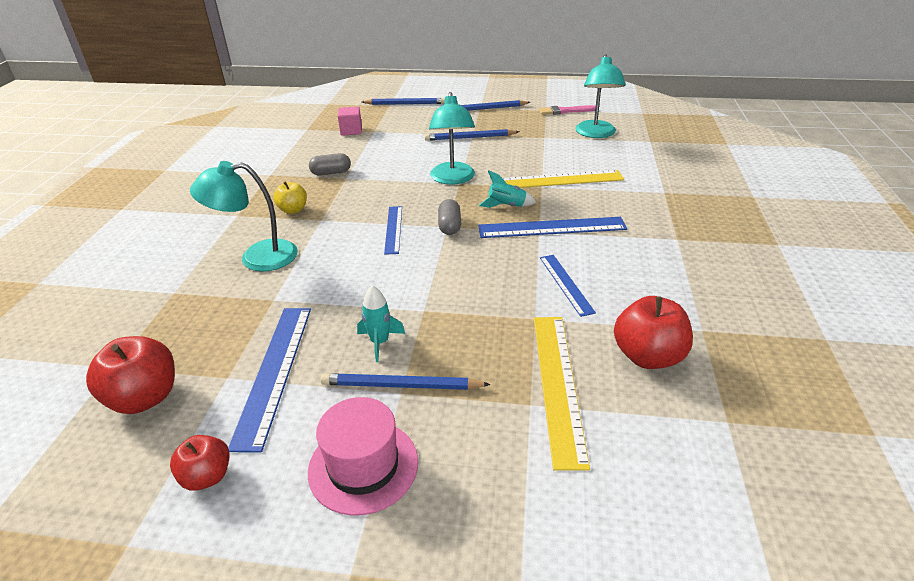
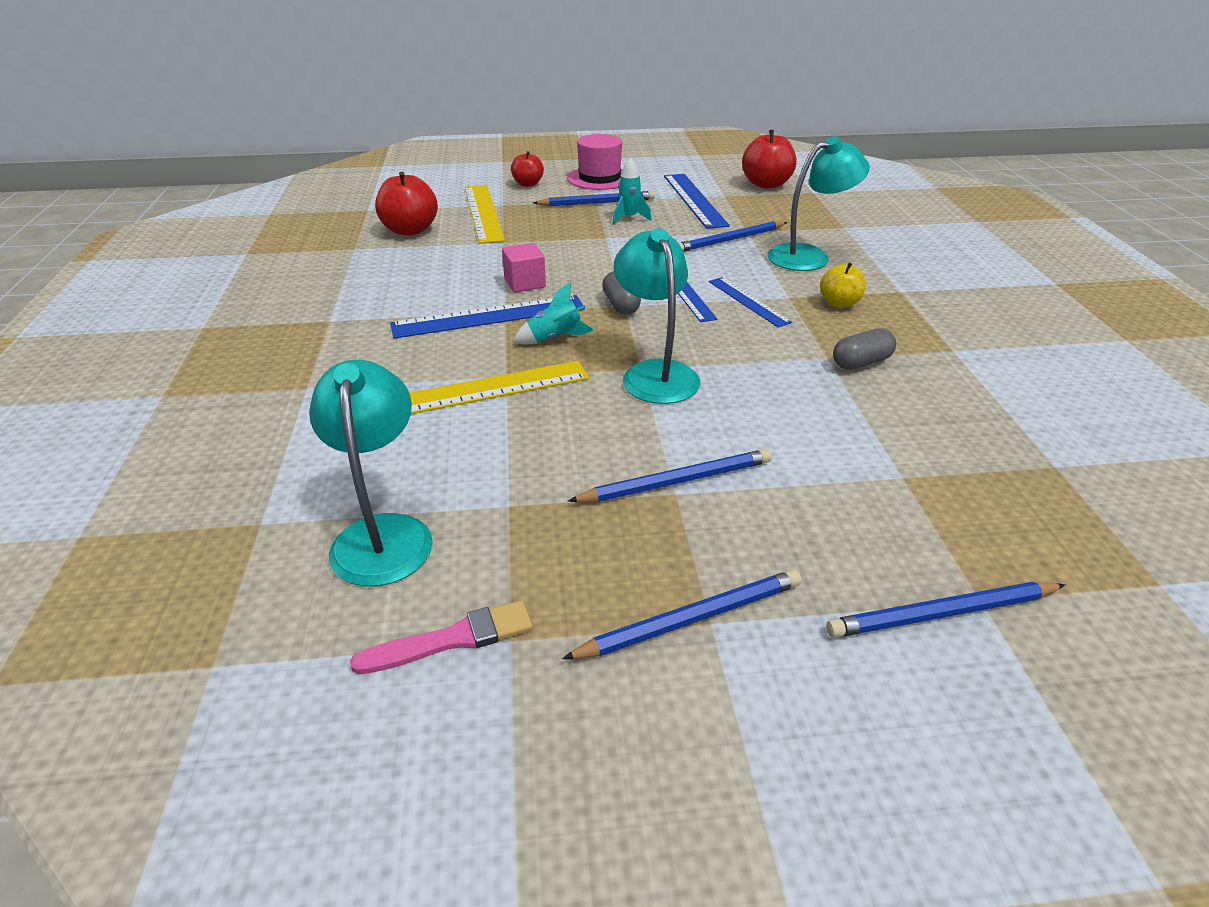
camera: 165 degrees right, 0 degrees up
red apple [170,435,230,491] -> red apple moved to [511,151,544,187]
pink cube [338,107,362,136] -> pink cube moved to [502,243,546,292]
blue ruler [540,255,596,317] -> blue ruler moved to [709,277,792,327]
none -> blue pencil [679,221,787,252]

